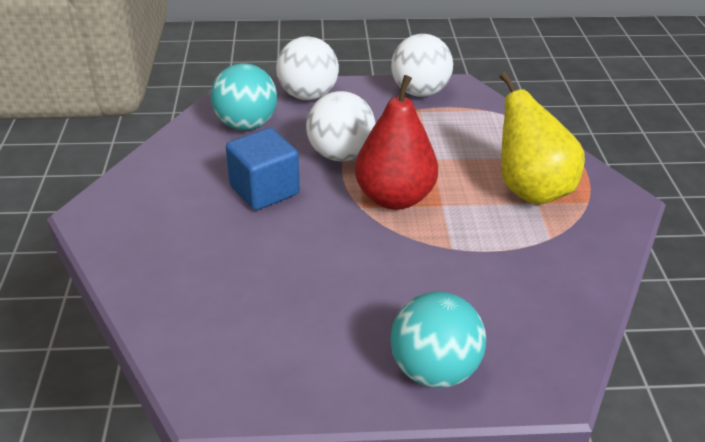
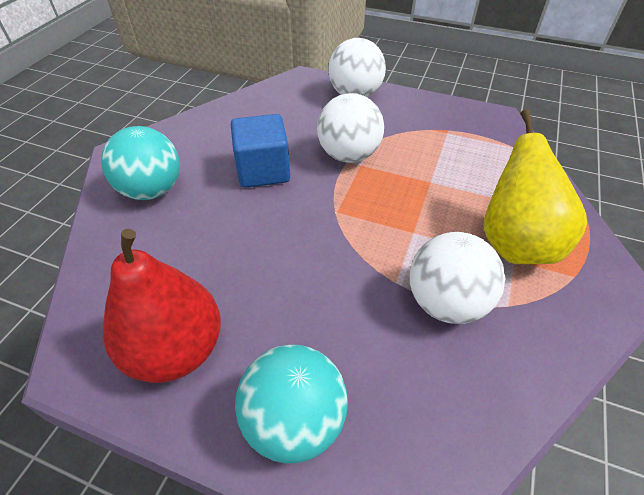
camera: 25 degrees right, 10 degrees up
turquoise ball [211,63,277,130] -> turquoise ball moved to [101,126,180,200]
red pear [355,75,438,210] -> red pear moved to [103,229,221,383]
white ball [391,34,453,97] -> white ball moved to [410,232,506,324]

